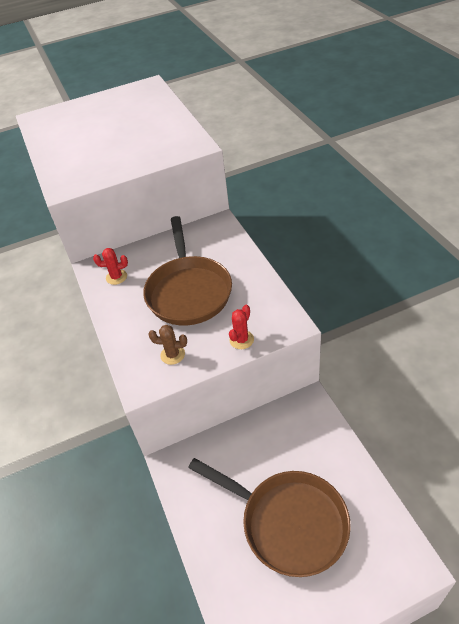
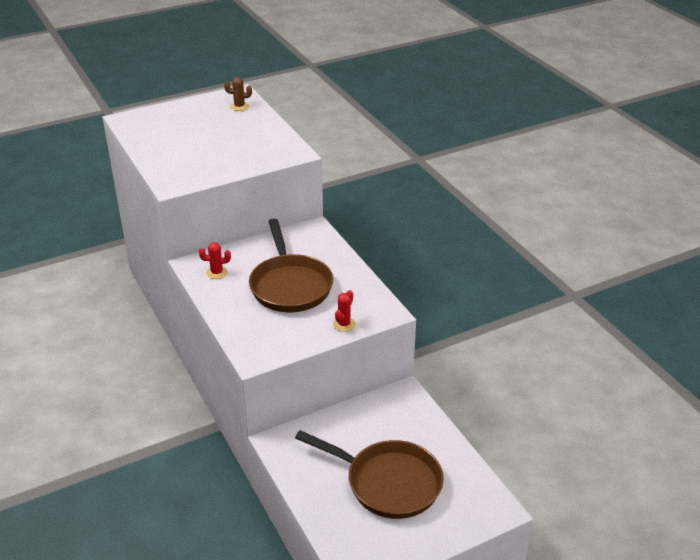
camera: 10 degrees left, 10 degrees down
brown cactus [148,325,187,365] -> brown cactus moved to [224,77,252,111]

